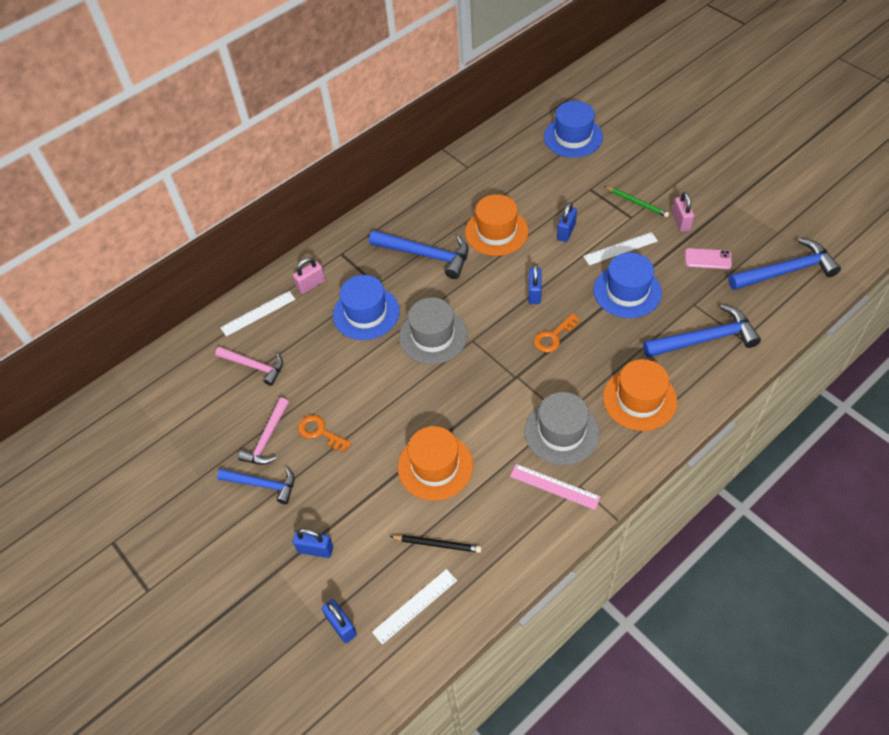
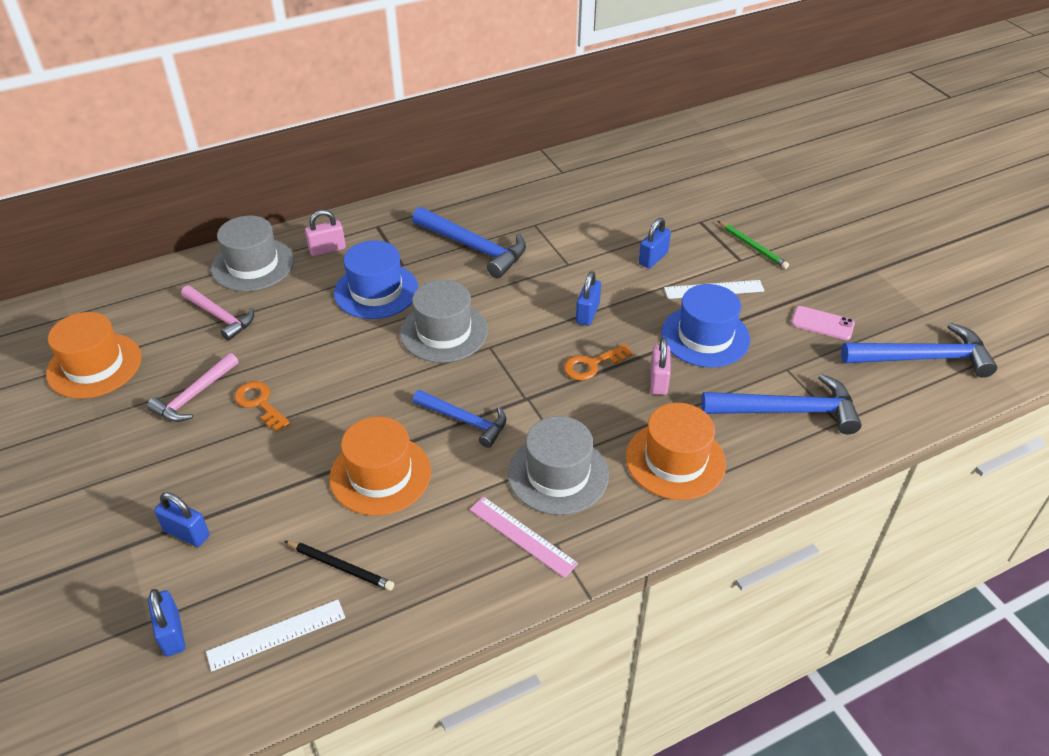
camera: 10 degrees right, 10 degrees down
blue hammer [217,467,294,504] -> blue hammer moved to [413,390,507,448]
white ruler [220,291,295,336] -> grey hat [211,216,294,291]
orange hat [465,194,529,256] -> orange hat moved to [46,312,141,399]
blue hat [544,101,603,158] -> none
pink padlock [672,192,694,232] -> pink padlock moved to [650,337,671,395]

